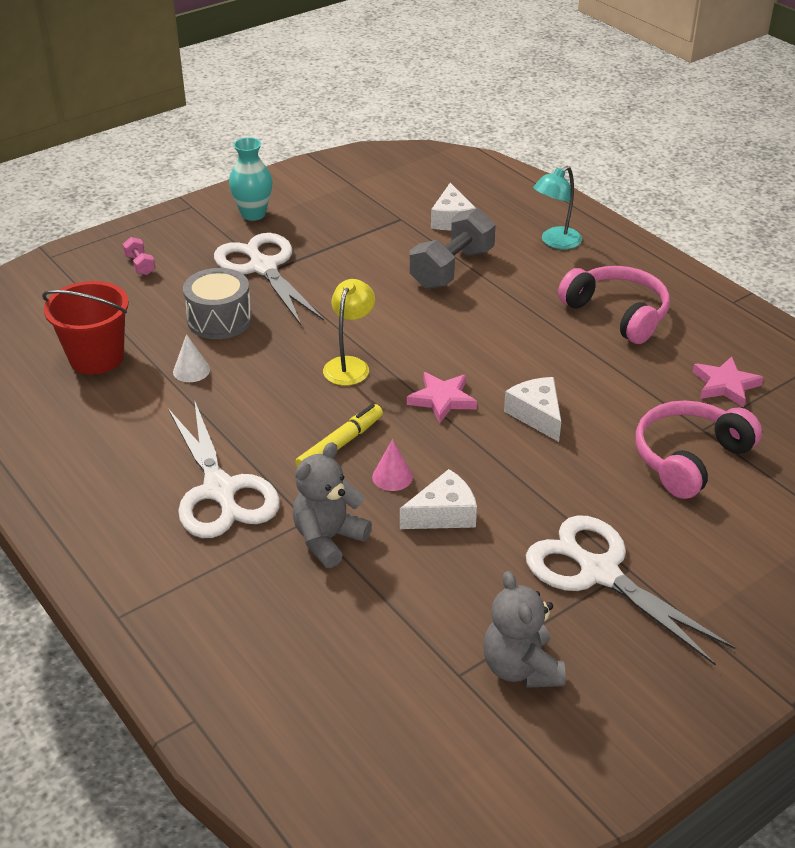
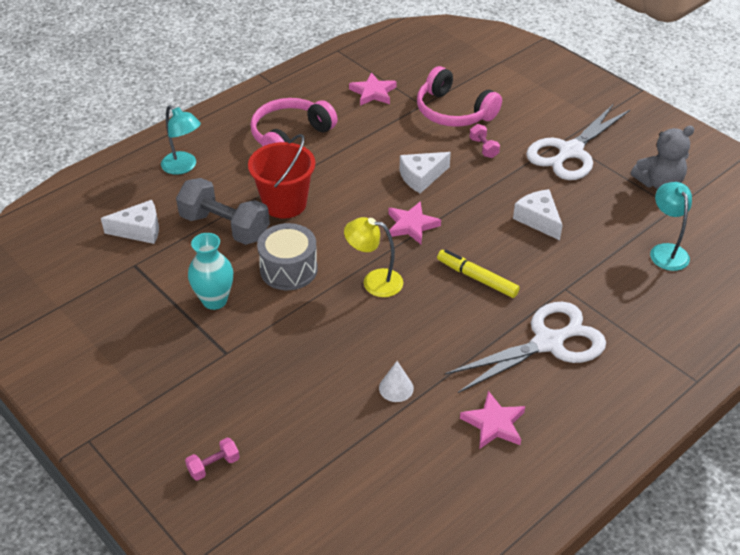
camera: 95 degrees left, 5 degrees up
red bucket [42,281,129,374] -> red bucket moved to [248,134,315,218]
grey drum [183,268,252,339] -> grey drum moved to [257,223,318,290]
white scissors [214,233,324,325] -> none
turquoise vase [229,137,272,221] -> turquoise vase moved to [188,233,233,310]
grey teddy bear [293,442,372,568] -> none
pink cone [372,439,413,491] -> none
none -> pink star [460,391,525,449]
none -> pink dumbbell [470,124,500,158]
none -> turquoise lamp [650,182,692,271]

